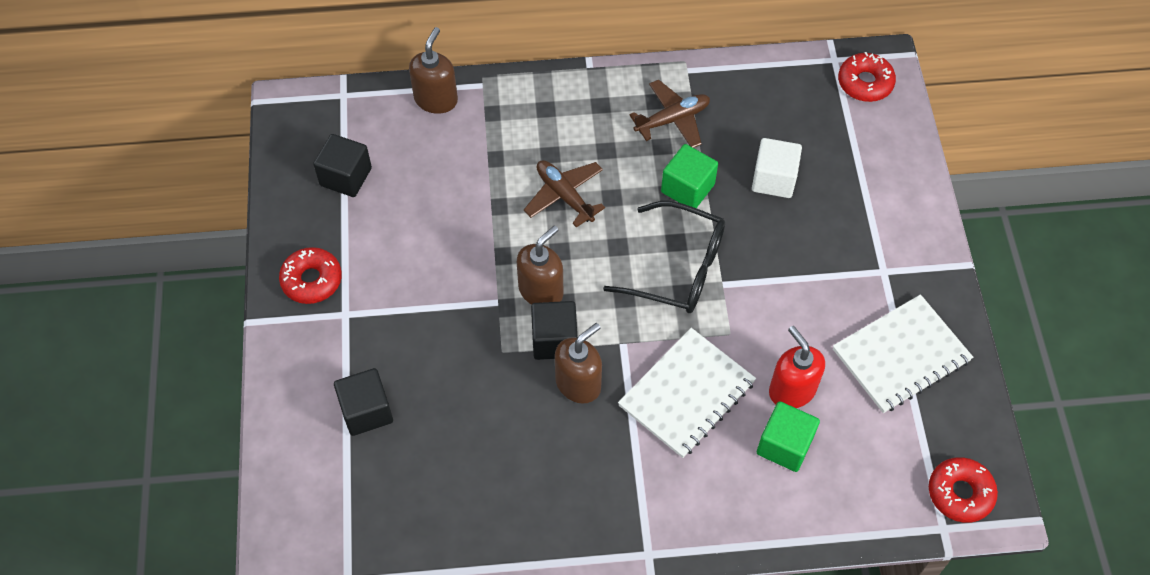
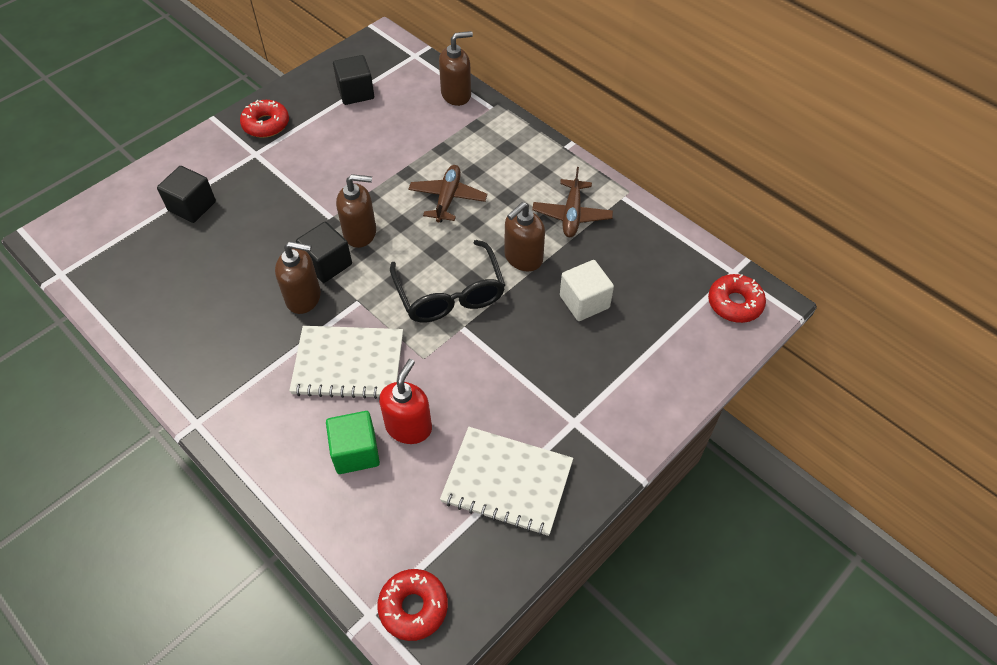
camera: 50 degrees right, 5 degrees down
brown plane [629,80,710,148] -> brown plane turned 75 degrees clockwise [532,167,613,237]
green cube [661,144,718,208] -> brown soap dispenser [504,202,545,272]

